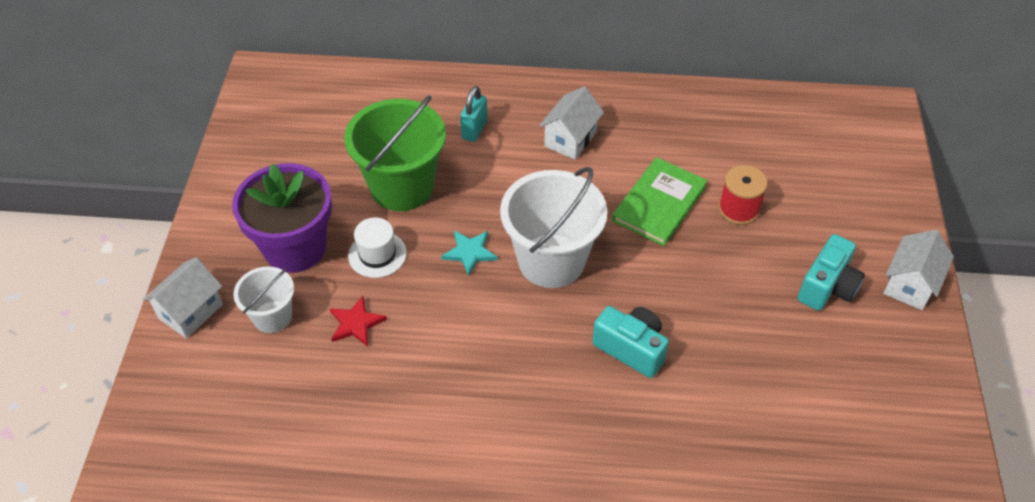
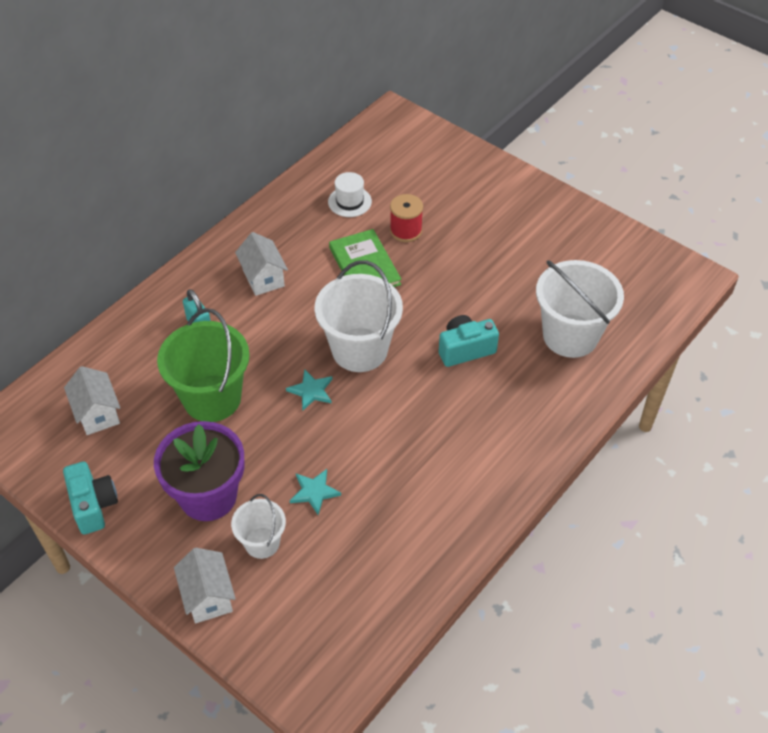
camera: 55 degrees left, 0 degrees up
red star [330,296,387,347] -> turquoise star [290,469,341,515]
white hat [348,217,407,278] -> white hat moved to [328,172,372,217]
turquoise camera [798,234,865,311] -> turquoise camera moved to [63,462,118,534]
white house [883,230,954,310] -> white house moved to [64,366,120,435]
none -> white bucket [536,260,624,358]

